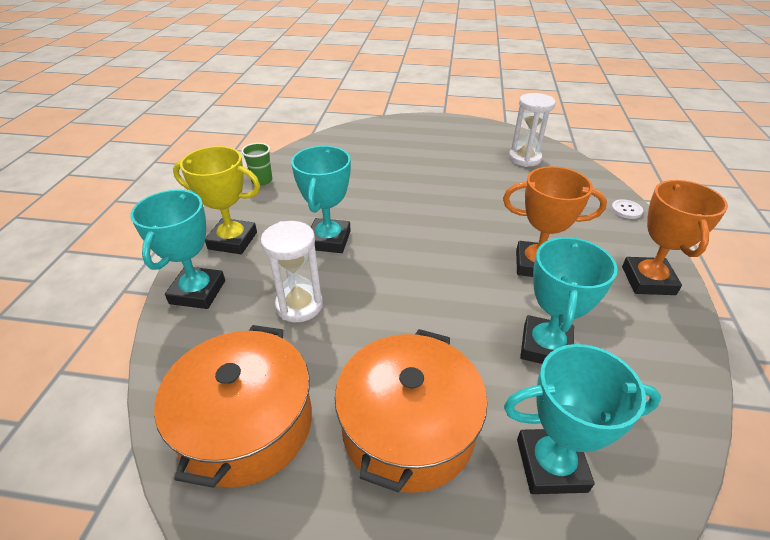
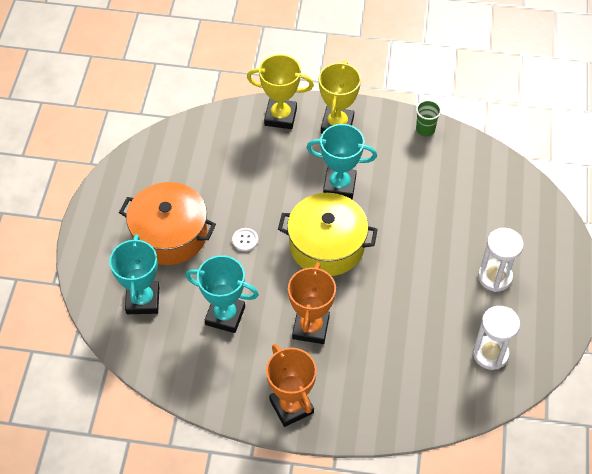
camera: 90 degrees right, 15 degrees up
turquoise trophy [131,190,225,309] -> yellow trophy [247,54,314,129]
orange pot [154,325,312,488] -> none
white hourglass [261,221,323,322] -> white hourglass moved to [478,228,524,292]
white button [611,199,643,219] -> white button moved to [232,228,258,251]
orange trophy [622,180,728,295] -> orange trophy turned 60 degrees clockwise [266,344,317,427]
none -> yellow pot [278,193,378,276]

